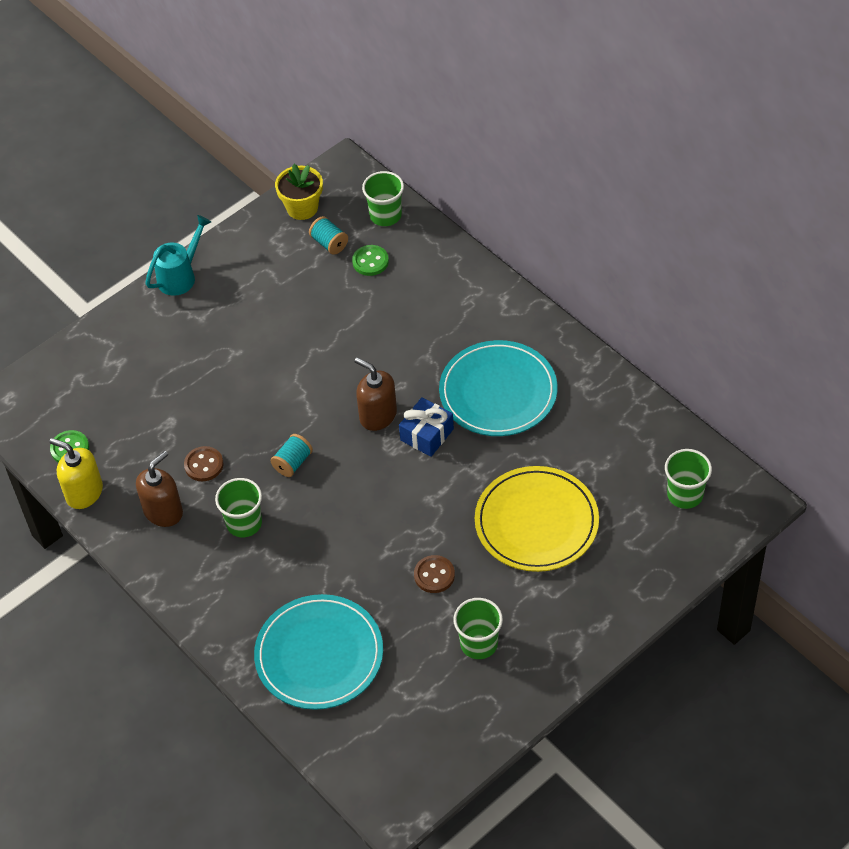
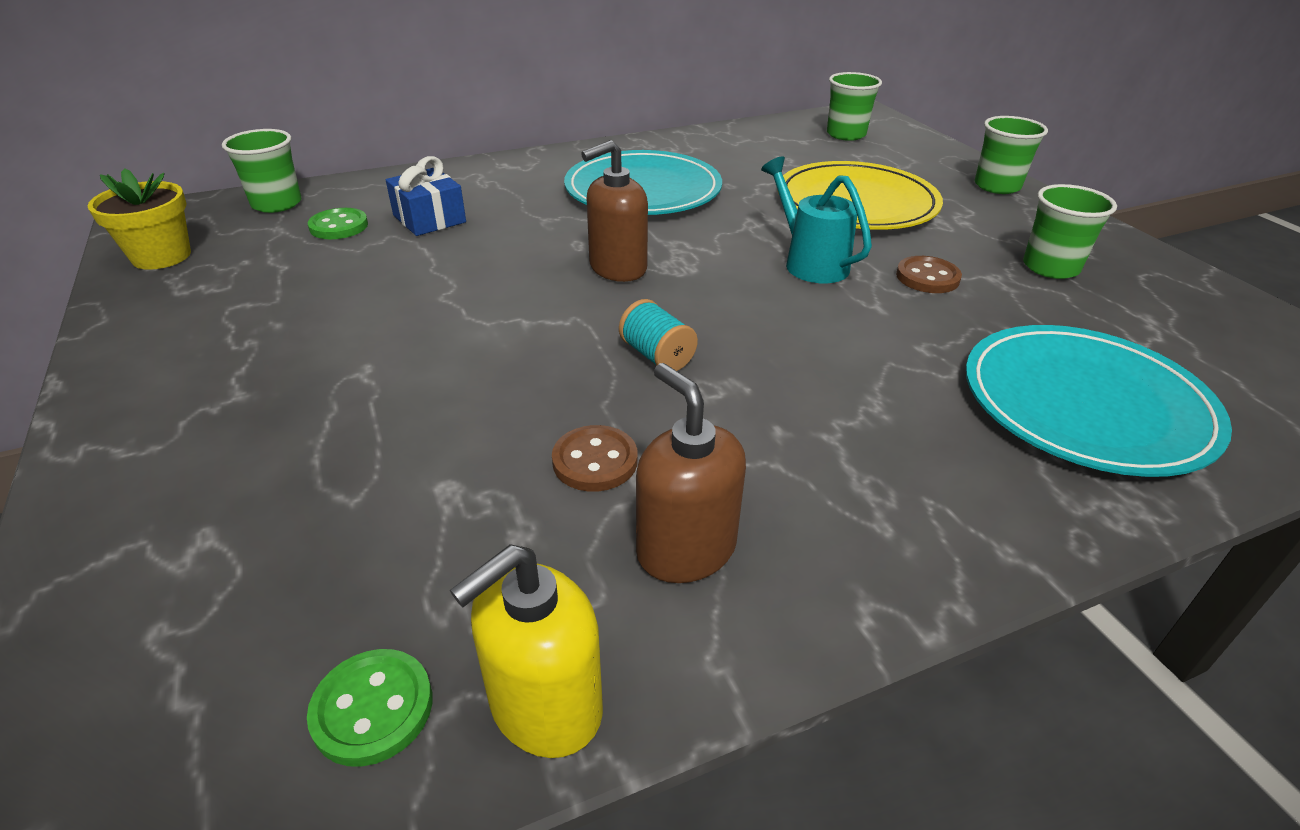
camera: 75 degrees left, 15 degrees down
turquoise watering can [146,215,211,296] -> turquoise watering can moved to [761,156,872,283]
green cup [215,478,262,537] -> green cup moved to [975,116,1048,194]
turquoise spool [309,216,348,255] -> none
blue gift [399,397,454,457] -> blue gift moved to [386,156,466,236]

